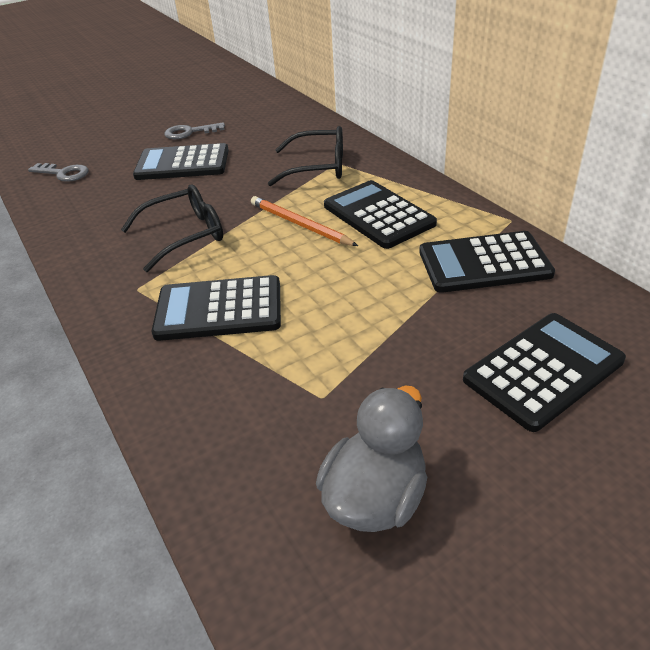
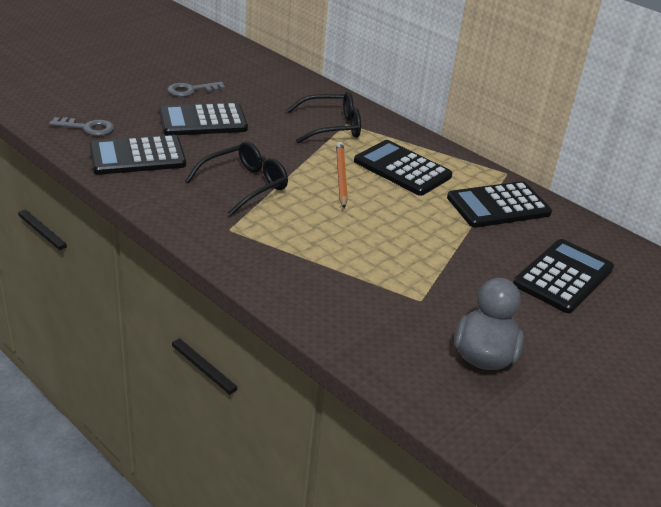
camera: 20 degrees left, 5 degrees down
black calculator [152,275,281,341] -> black calculator moved to [90,135,186,175]
orange pencil [251,196,358,246] -> orange pencil turned 60 degrees clockwise [336,142,348,208]

